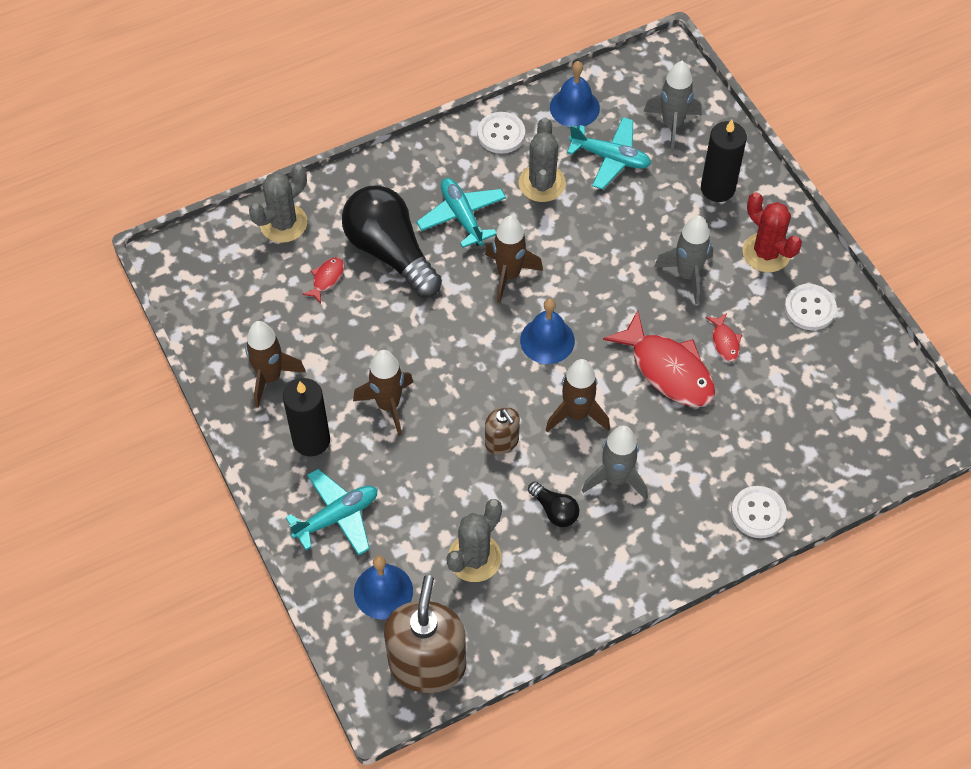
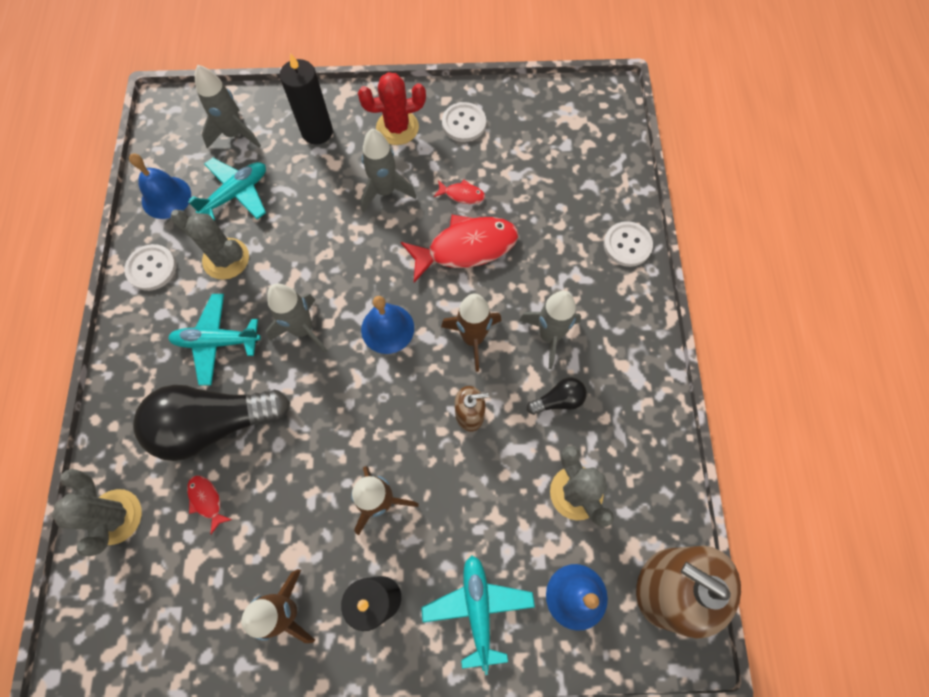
camera: 65 degrees left, 10 degrees up
brown rocket [485,216,543,303] -> grey rocket [266,284,327,353]

